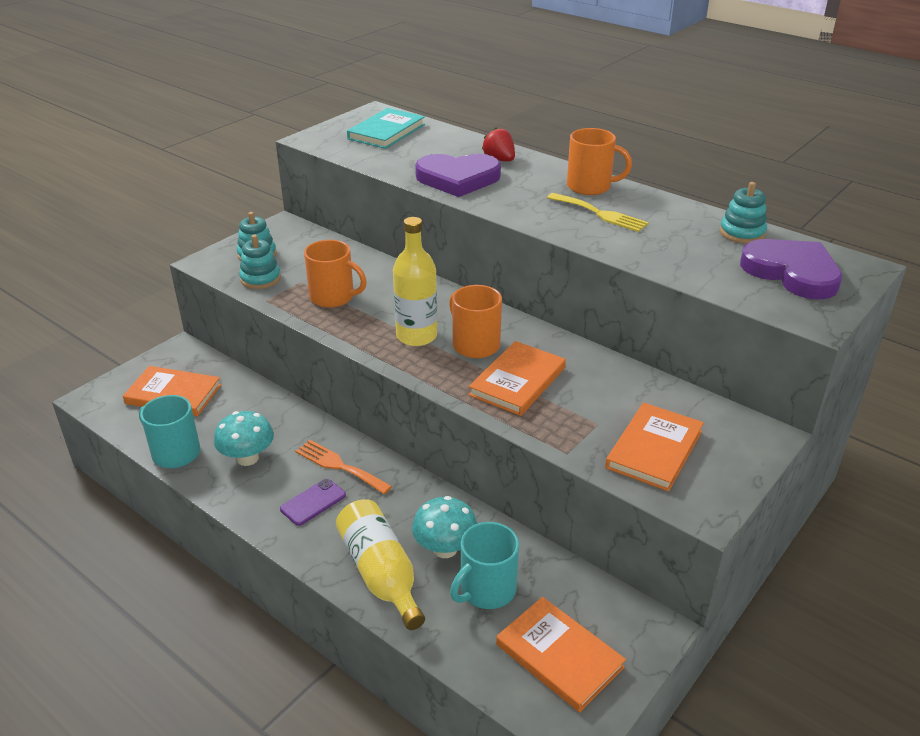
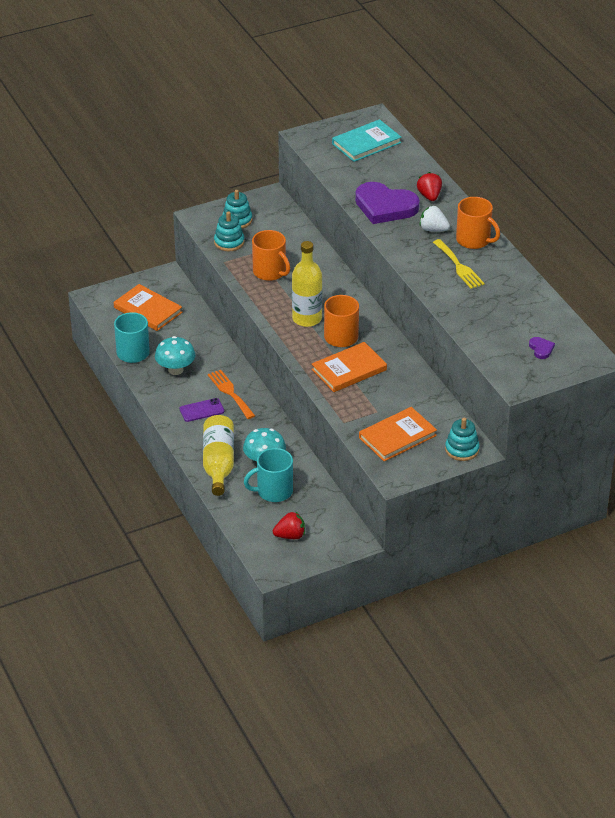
camera: 25 degrees right, 5 degrees up
orange book [496,597,626,712] -> red strawberry [273,511,305,539]
turquoise stacking toy [720,182,767,244] -> turquoise stacking toy moved to [445,418,480,461]
purple heart [740,239,843,300] -> purple heart [529,337,555,359], size x0.41
none -> white strawberry [420,206,450,232]

